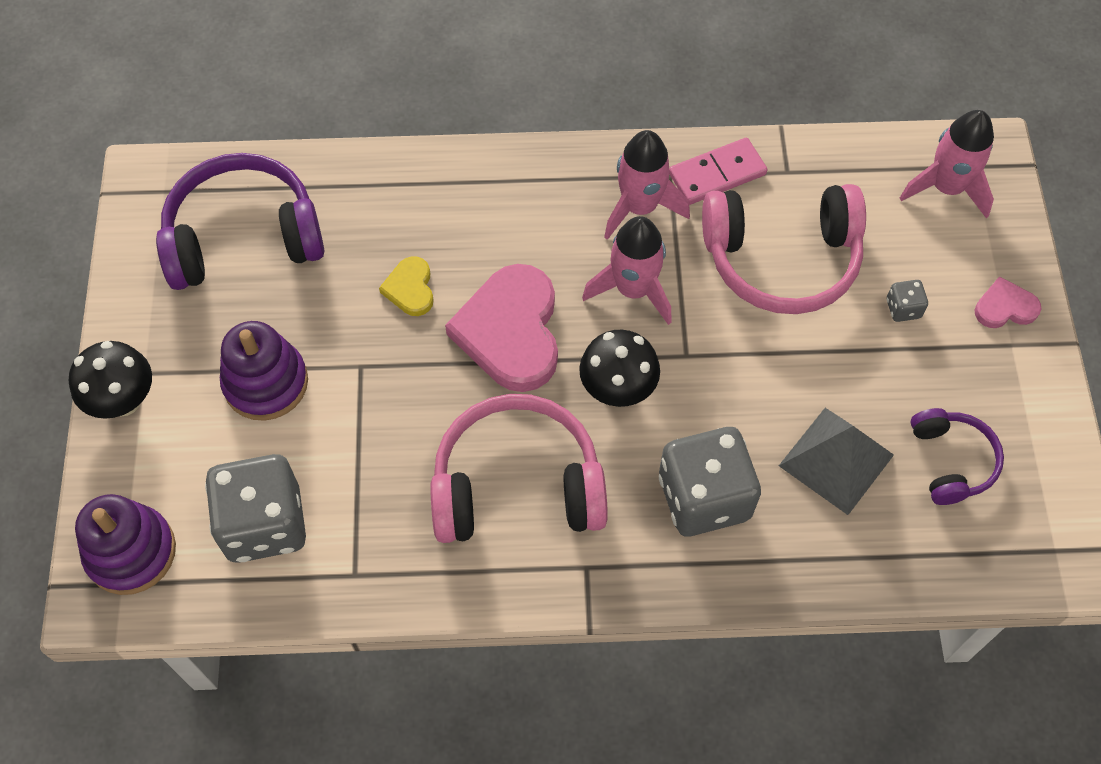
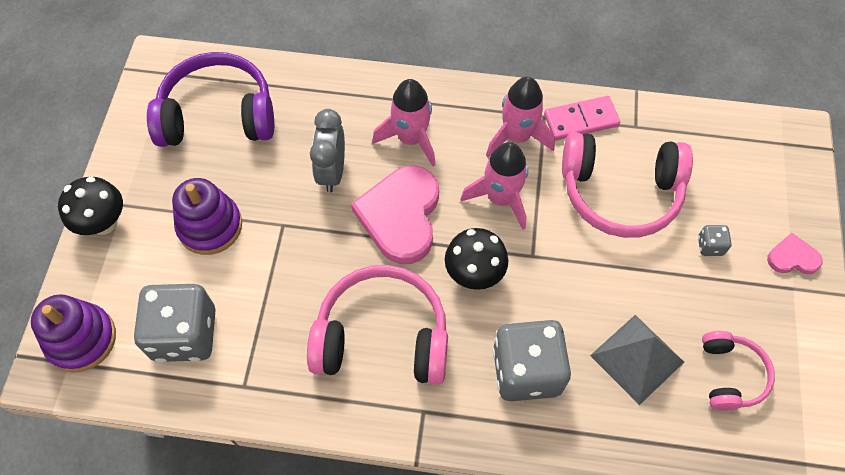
camera: 10 degrees right, 0 degrees up
yellow heart [379,256,434,316] -> grey clock [310,109,345,193]
pink rocket [900,110,994,219] -> pink rocket moved to [372,79,436,167]
purple headphones [911,408,1004,505] -> pink headphones [702,331,775,411]

